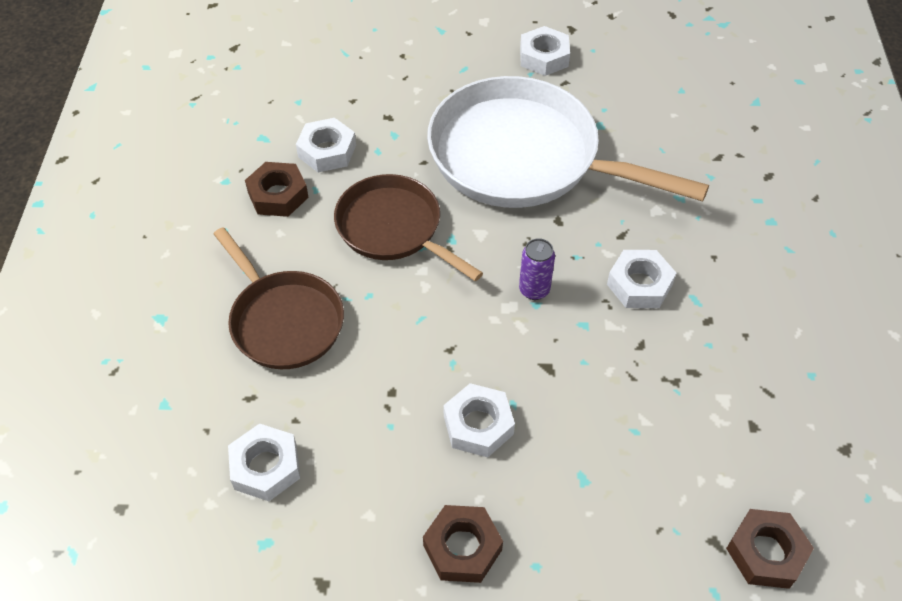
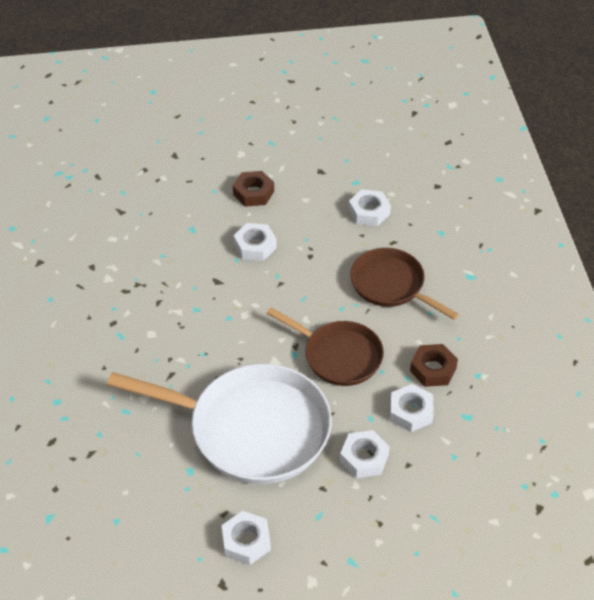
camera: 170 degrees right, 5 degrees down
purple can [519,238,555,300] -> none
white nut [607,250,676,308] -> white nut moved to [340,430,390,478]
brown nut [726,509,814,589] -> none

